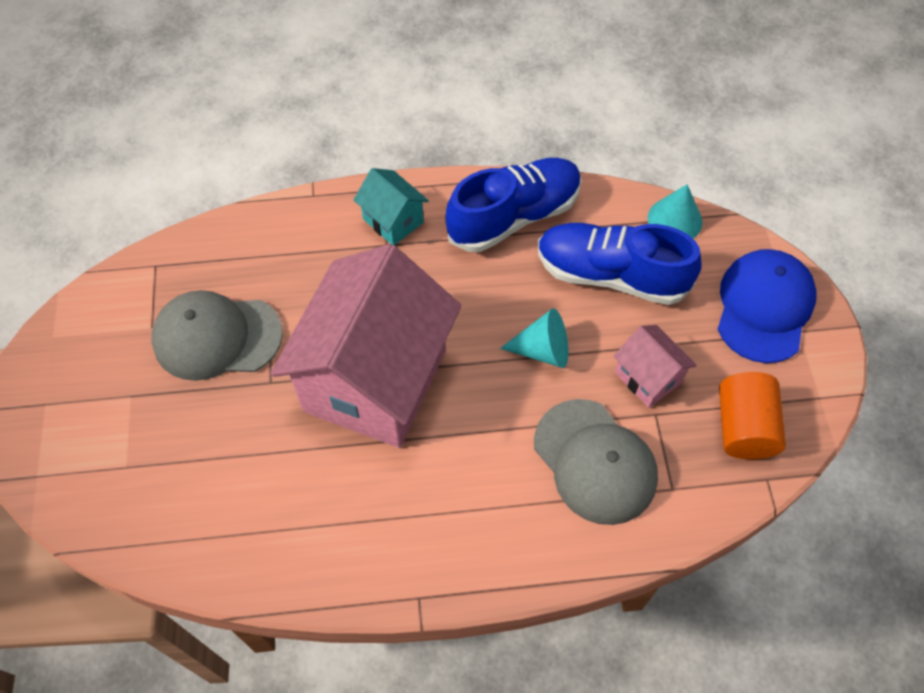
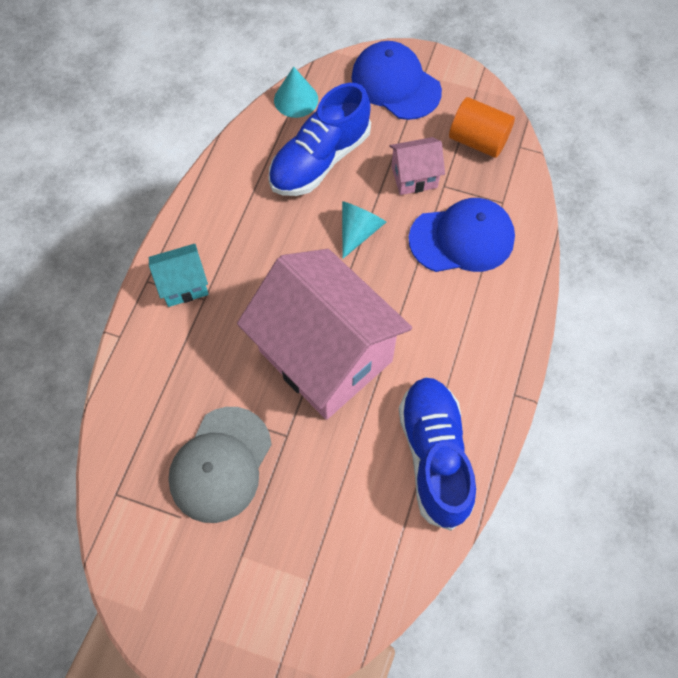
camera: 65 degrees left, 5 degrees up
blue shoe [445,158,582,252] -> blue shoe moved to [399,377,476,531]
grey cap [534,399,658,525] -> blue cap [409,198,515,272]

